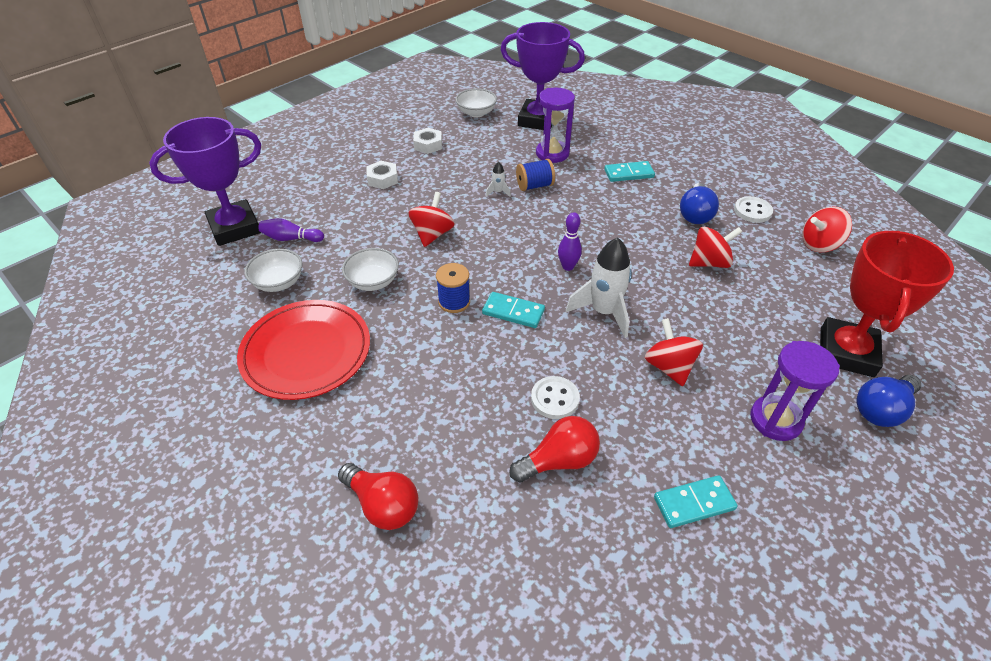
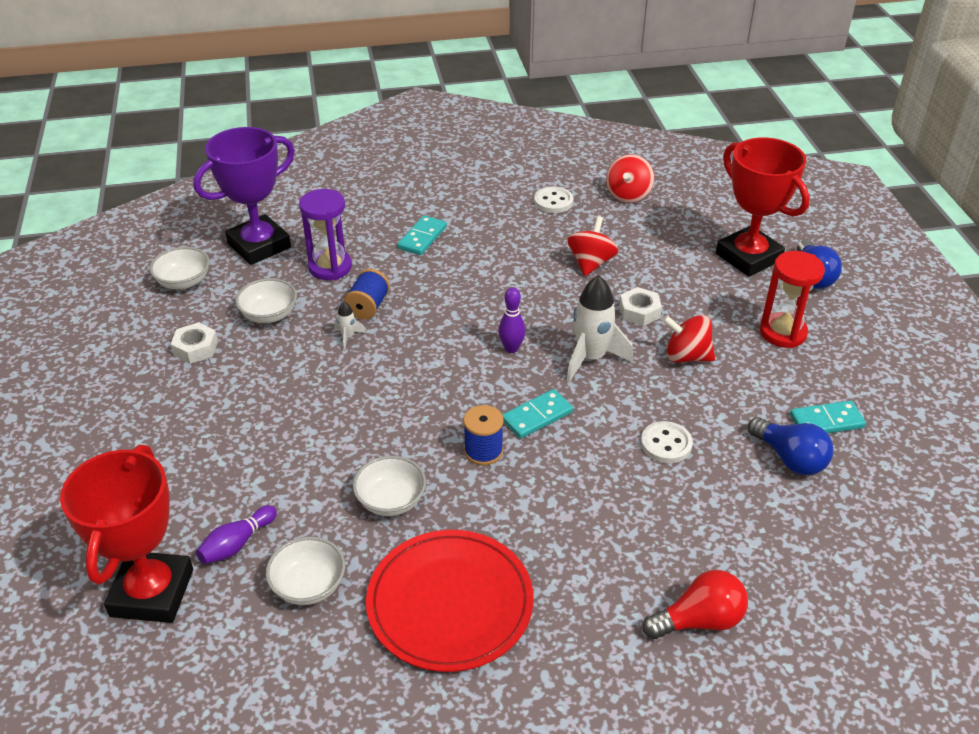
camera: 55 degrees left, 5 degrees down
purple trophy [149,117,261,246] -> red trophy [60,445,193,623]
white nut [366,161,398,189] -> white nut moved to [619,287,662,326]
red spinning top [409,192,455,247] -> none
red light bulb [509,416,600,483] -> none
turquoise domino [654,475,738,528] -> turquoise domino turned 60 degrees clockwise [790,401,866,433]
blue light bulb [680,183,719,224] -> blue light bulb moved to [748,417,834,475]
purple hourglass [750,341,840,441] -> red hourglass [760,251,825,348]
none -> white bowl [235,278,297,323]

